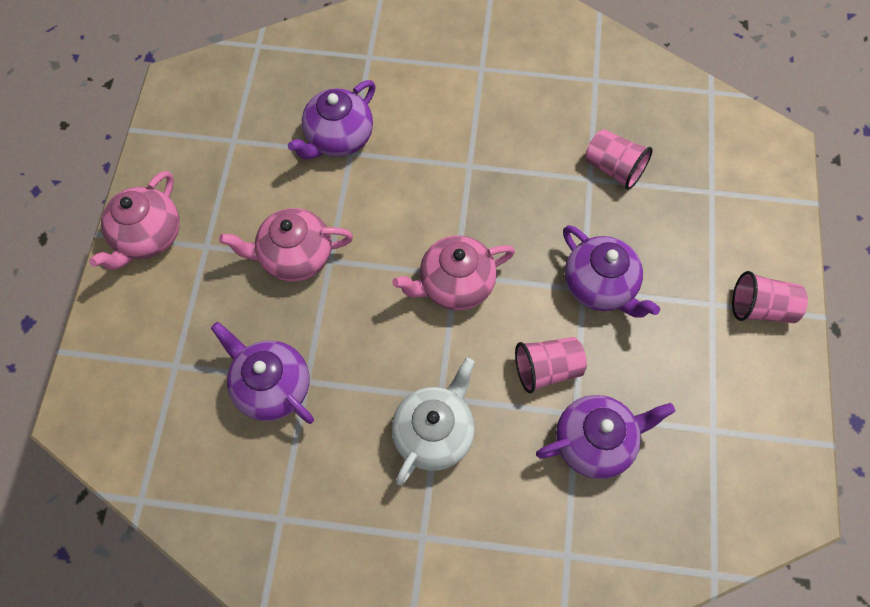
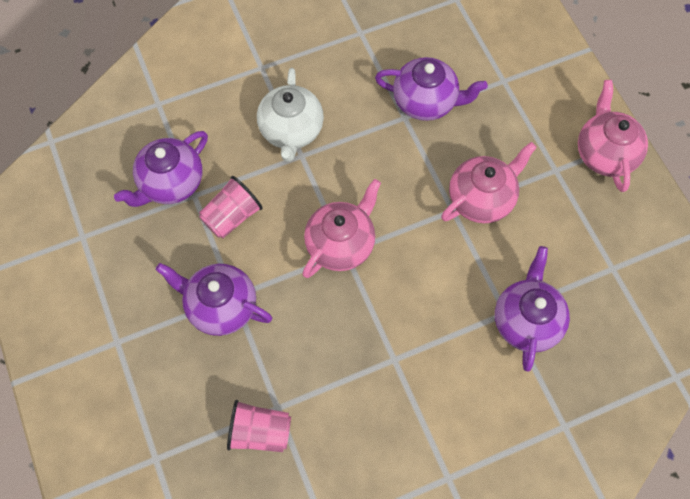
camera: 150 degrees right, 0 degrees up
pink cup [732,271,808,323] -> none

